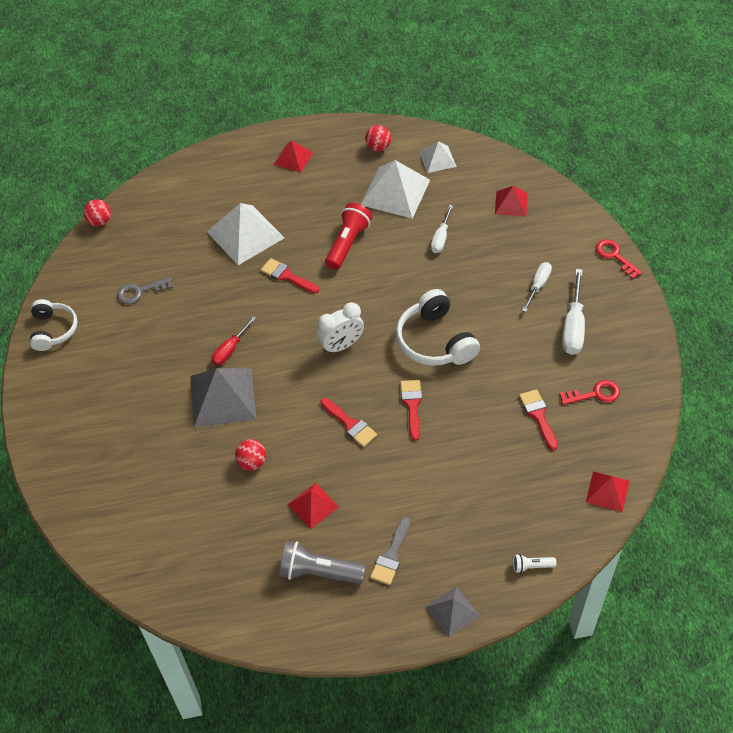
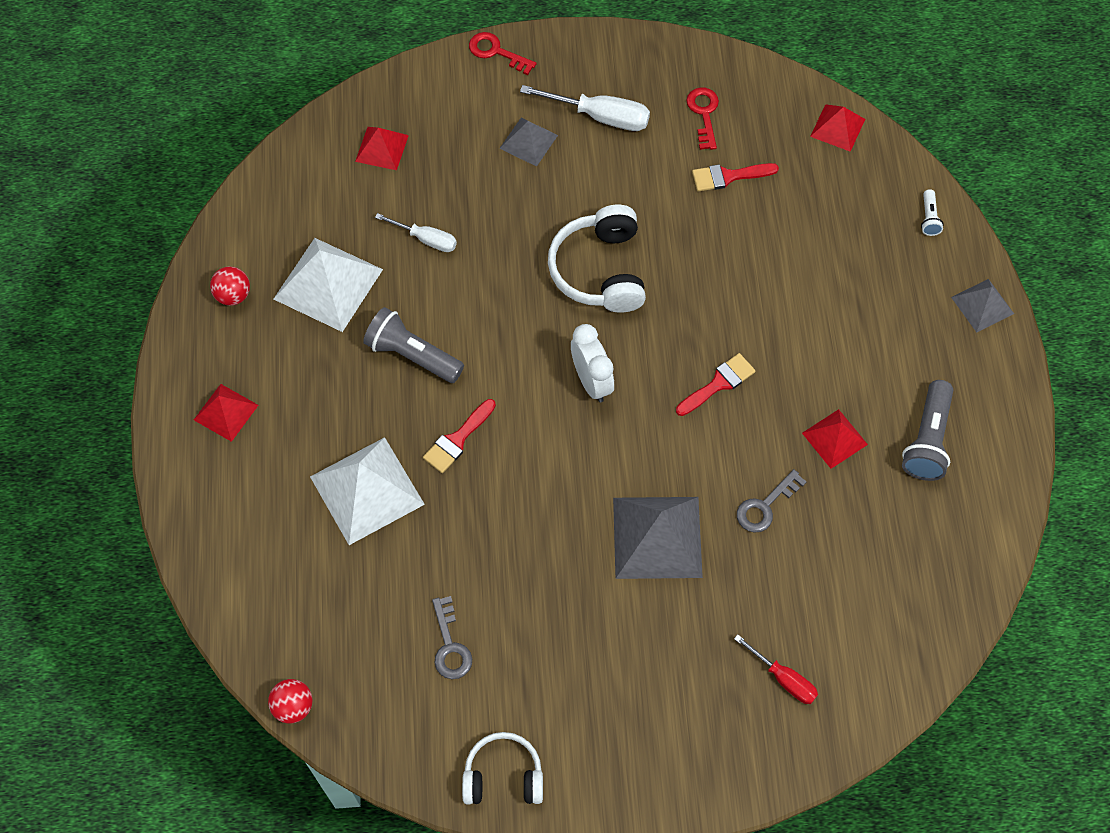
camera: 85 degrees left, 10 degrees up
red screwdriver [211,317,256,365] -> red screwdriver moved to [734,635,818,704]
red ball [235,439,266,470] -> grey key [737,469,806,533]
red flashlight [325,203,372,270] -> grey flashlight [363,307,464,383]
grey brush [370,517,410,585] -> none
white headphones [396,289,480,366] -> white headphones turned 105 degrees clockwise [548,205,646,313]
red brush [400,380,422,441] -> none
white pyramid [419,141,457,173] -> none
white screwdriver [522,262,552,312] -> grey pyramid [499,118,558,167]
red key [595,239,642,279] -> red key turned 60 degrees clockwise [469,32,537,75]

